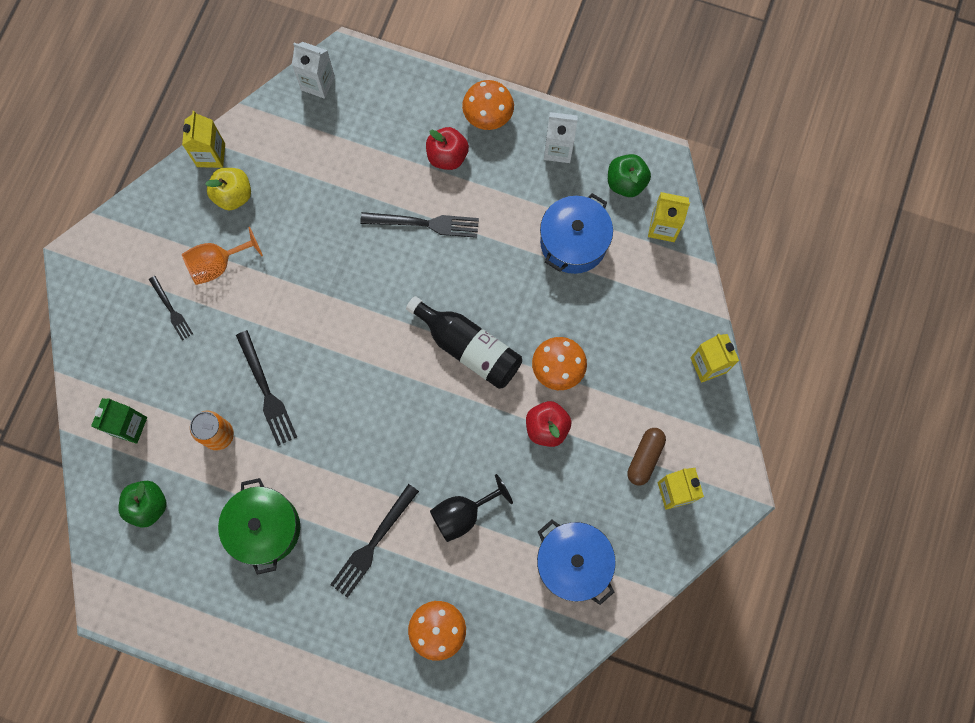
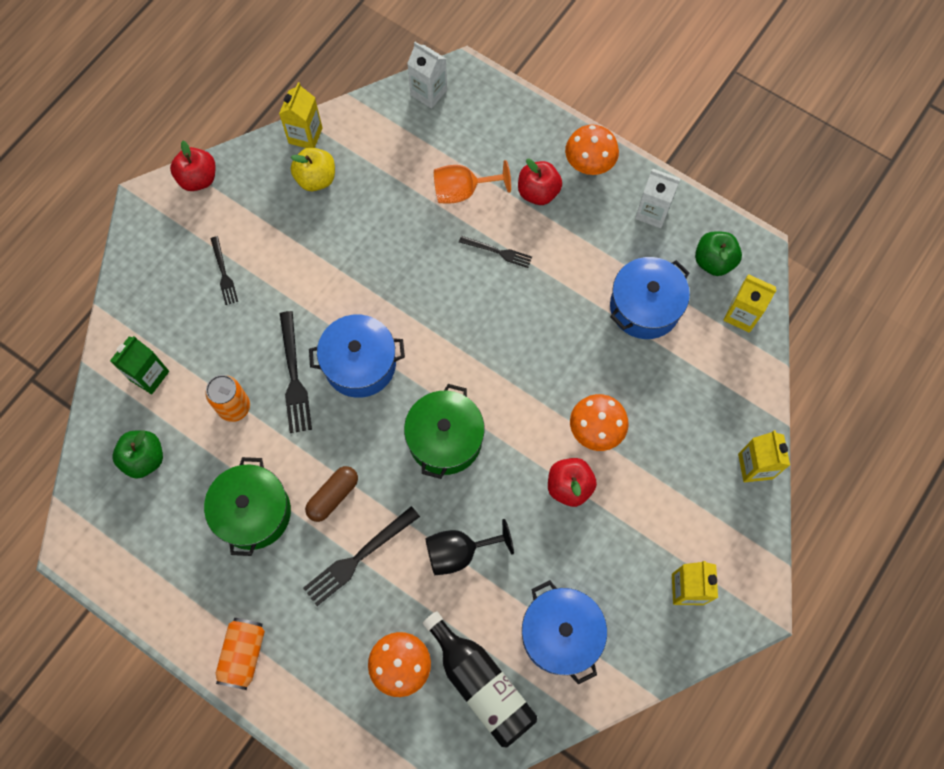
camera: 15 degrees right, 5 degrees down
orange goblet [182,227,263,285] -> orange goblet moved to [434,160,511,203]
black fork [360,212,479,238] -> black fork [459,236,532,268], size x0.61
black bottle [406,296,522,389] -> black bottle moved to [423,611,537,748]
brown capsule [627,428,666,485] -> brown capsule moved to [305,466,358,522]
none -> red apple [170,141,216,191]
none -> orange can [216,618,265,690]
none -> blue pot [309,315,405,398]
none -> green pot [404,384,485,479]

